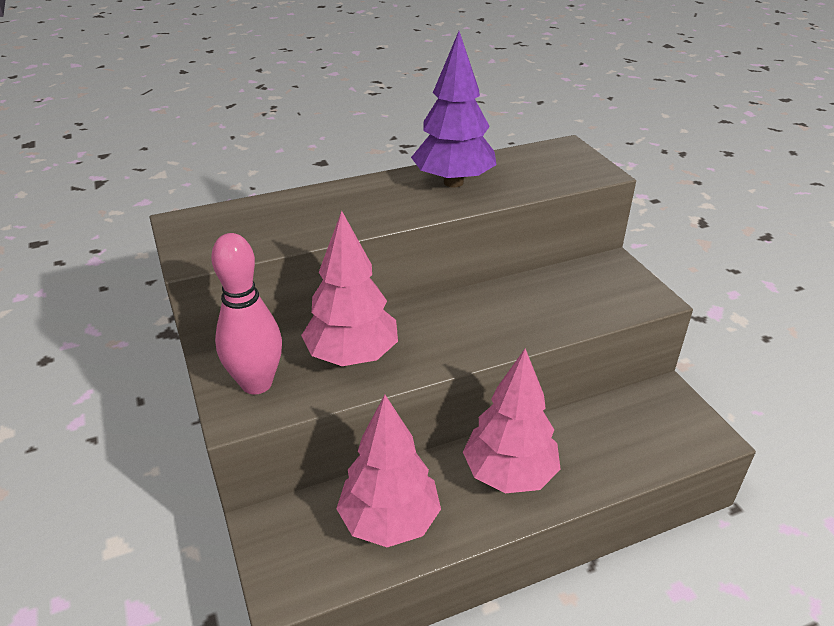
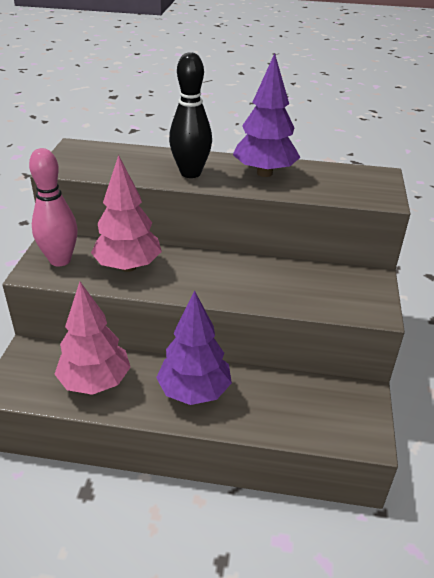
camera: 30 degrees right, 0 degrees up
pink tree [463,348,561,493] -> purple tree [156,291,232,405]
none -> black bowling pin [169,52,212,178]

